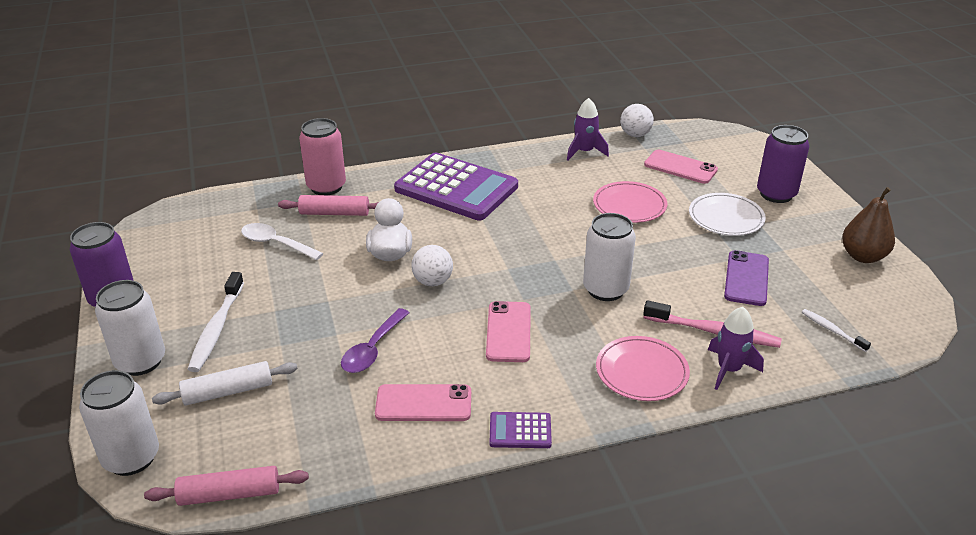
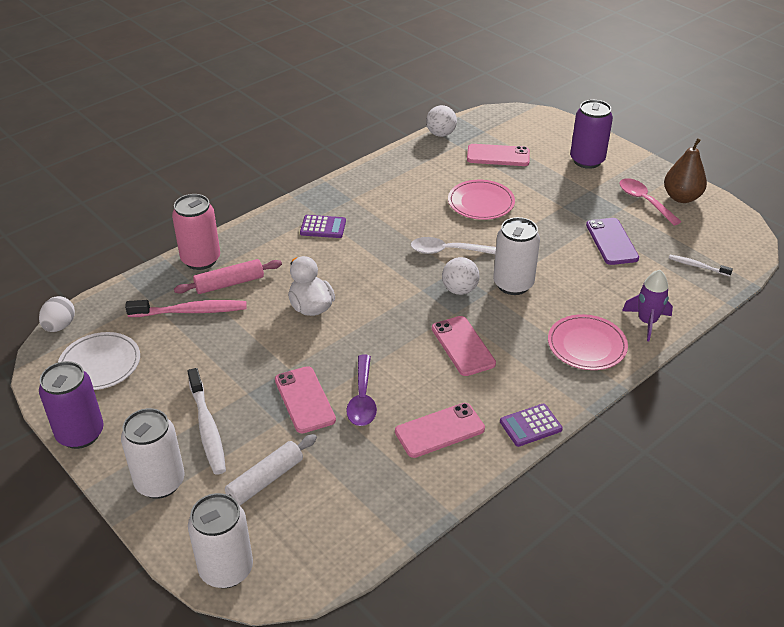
camera: 25 degrees left, 5 degrees up
pink rolling pin [144,466,309,506] -> none
white spoon [241,223,323,260] -> white spoon moved to [411,237,496,254]
purple calculator [394,153,518,220] -> purple calculator [300,215,346,238], size x0.42
white ball [411,245,453,286] -> white ball moved to [442,257,480,295]
purple rocket [567,98,609,160] -> none
pink toothbrush [643,300,782,348] -> pink toothbrush moved to [125,300,247,317]
white plate [689,193,766,236] -> white plate moved to [58,332,140,390]
none -> white egg [39,296,75,332]
none -> pink phone [275,366,336,433]
none -> pink spoon [620,178,682,226]

